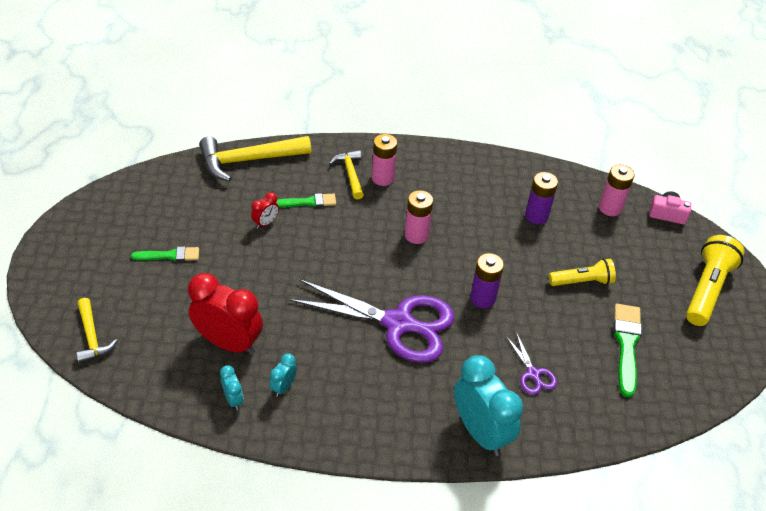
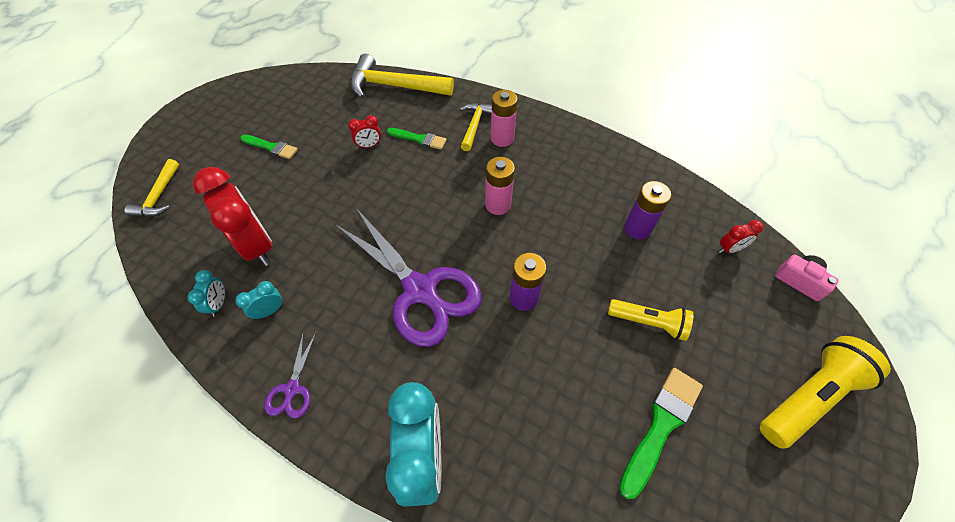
camera: 30 degrees right, 10 degrees up
purple scissors [506,332,557,395] -> purple scissors moved to [264,331,316,418]
pink battery [599,164,634,216] -> red clock [718,220,763,253]

